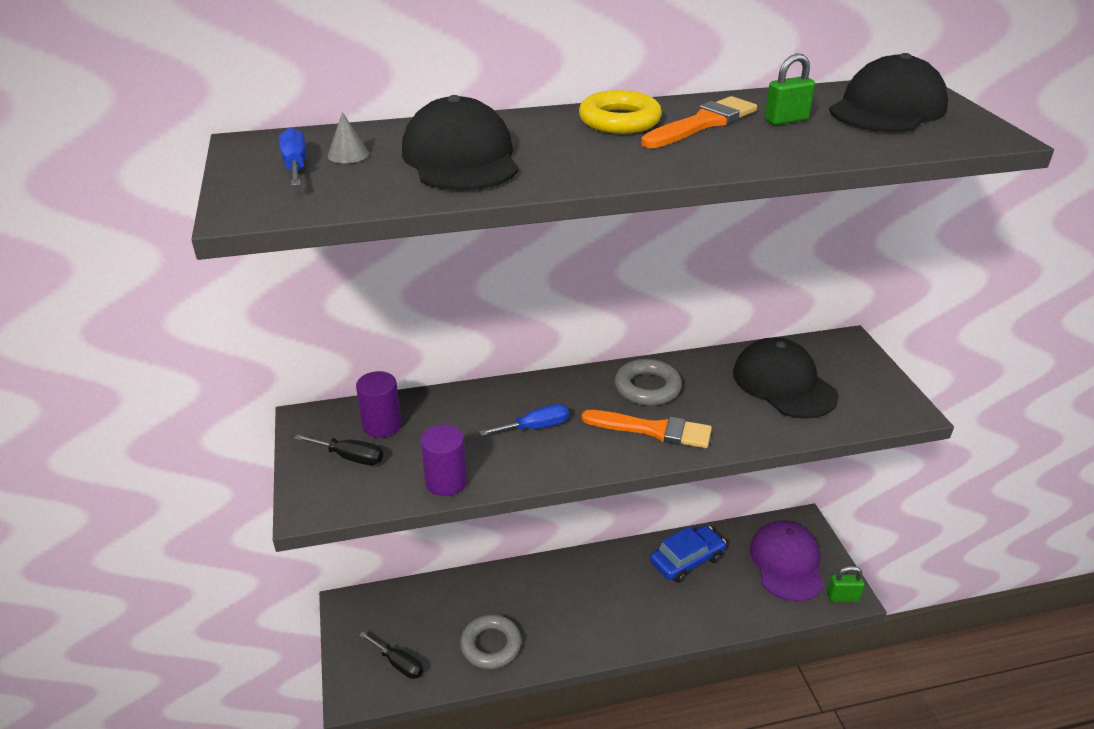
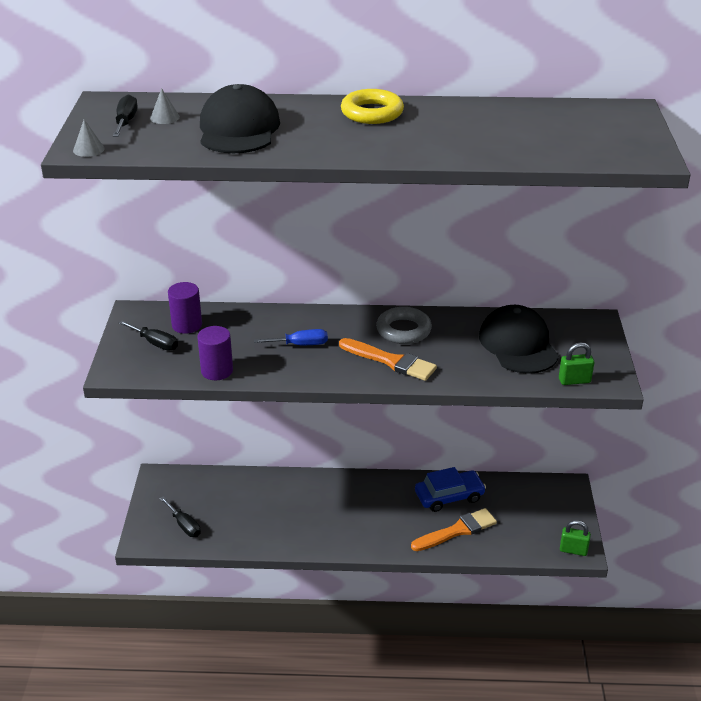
camera: 15 degrees right, 0 degrees up
blue screwdriver [279,127,306,186] -> black screwdriver [113,94,138,137]
grey ring [460,615,521,669] -> none
orange brush [641,96,757,148] -> orange brush moved to [411,508,497,551]
purple cap [750,520,824,602] -> none
green padlock [764,53,815,125] -> green padlock moved to [559,343,594,385]
black cap [829,53,948,132] -> none
none -> grey cone [73,119,105,157]

